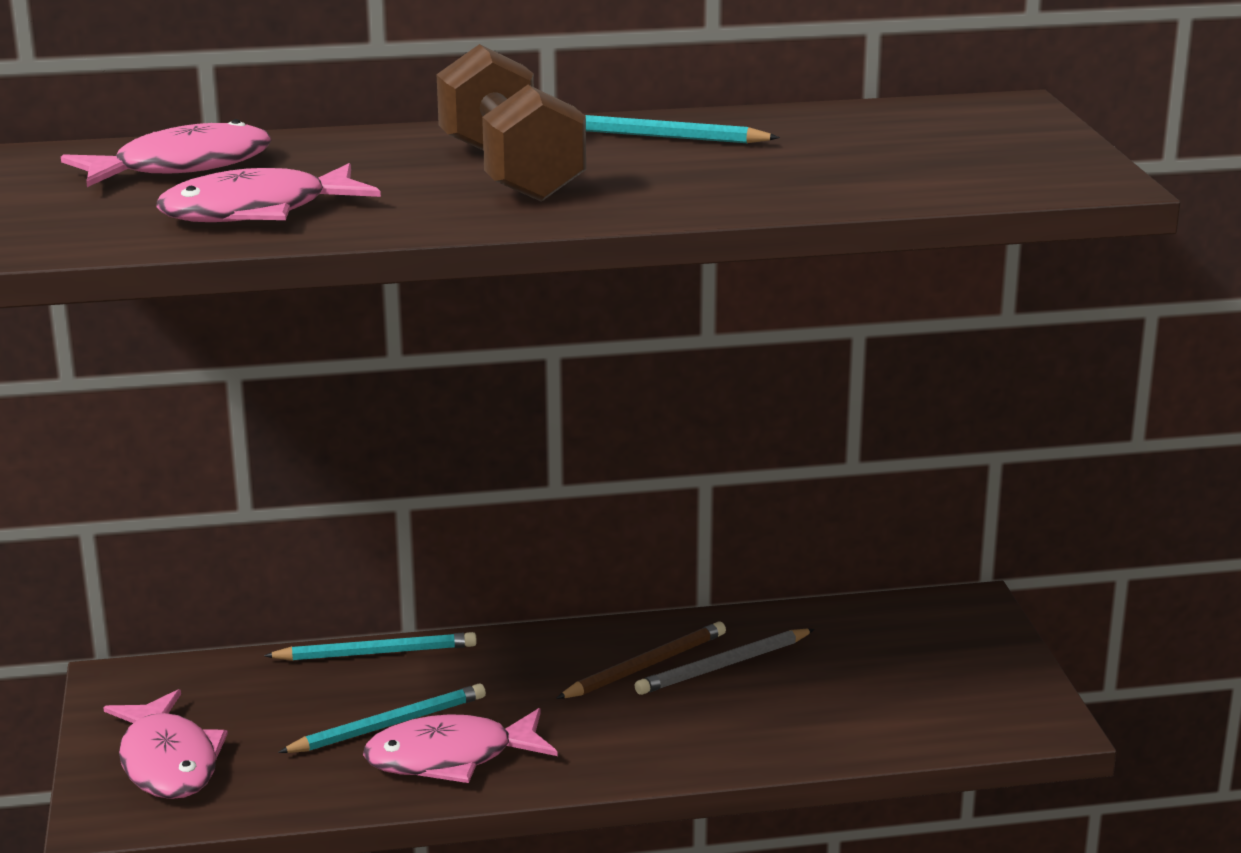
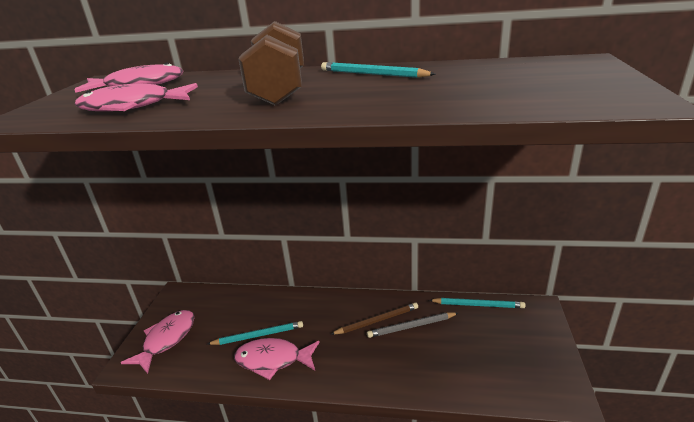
camera: 20 degrees right, 5 degrees up
pink fish [103,689,228,799] -> pink fish turned 150 degrees counterclockwise [121,310,195,374]
turquoise pencil [264,632,477,661] -> turquoise pencil moved to [429,298,525,308]

